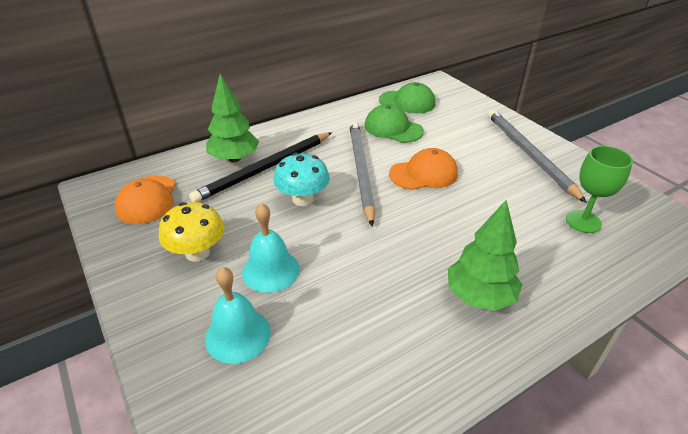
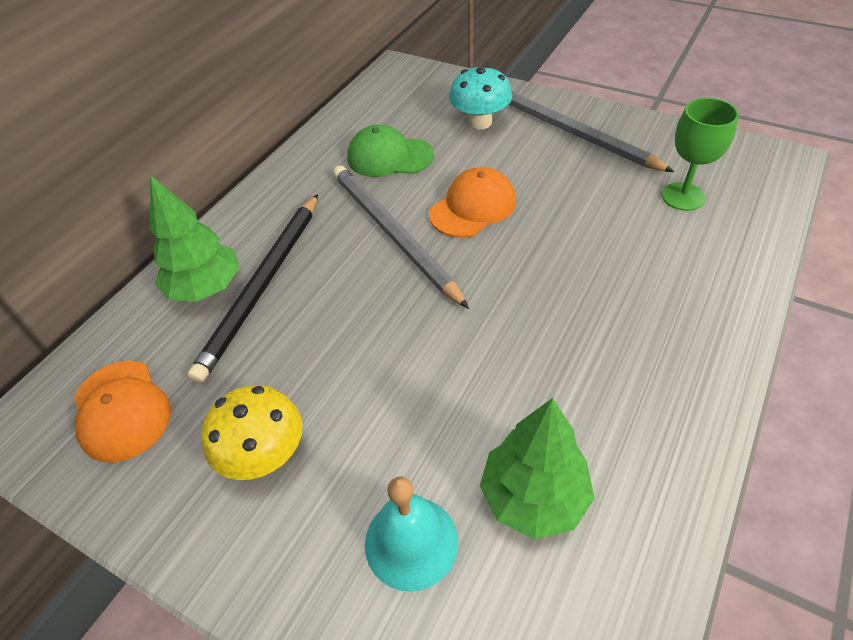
camera: 25 degrees left, 10 degrees up
turquoise bell [242,203,300,293] -> none
turquoise mushroom [273,152,330,206] -> turquoise mushroom moved to [449,65,512,129]
green cap [379,82,435,113] -> none
green tree [448,200,522,311] -> green tree moved to [480,398,595,539]

